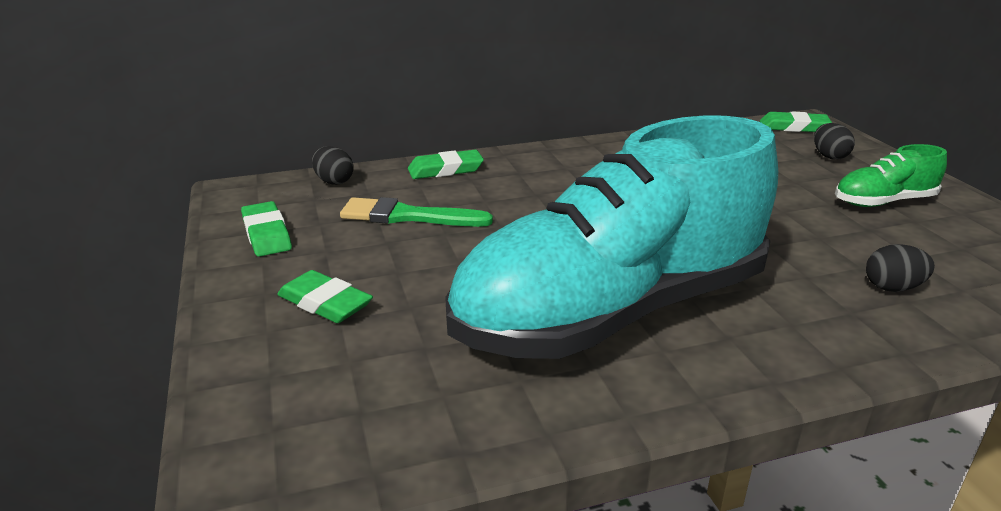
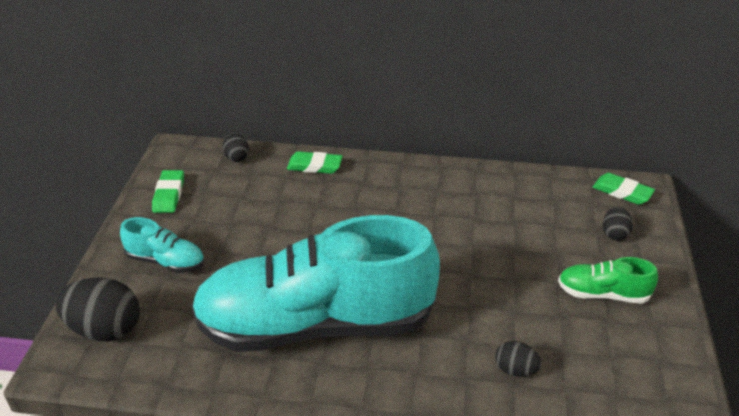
camera: 25 degrees right, 10 degrees up
green eraser [277,270,373,323] -> turquoise shoe [120,217,204,273]
green brush [340,197,493,227] -> none
none -> black egg [56,277,140,341]

